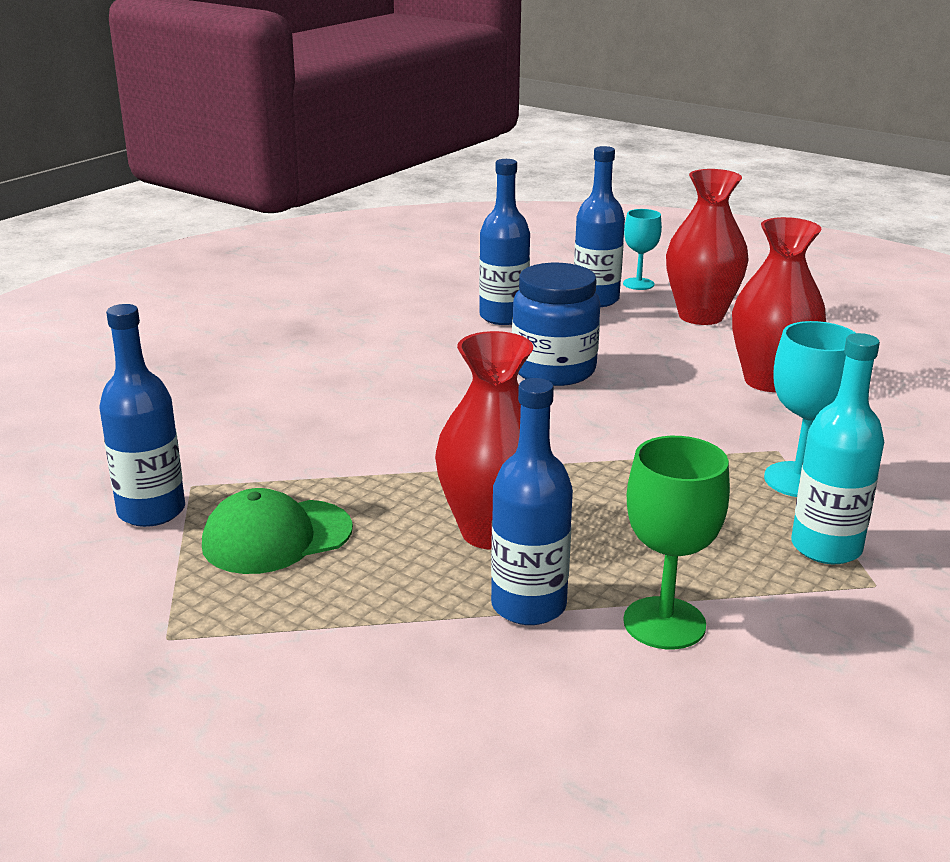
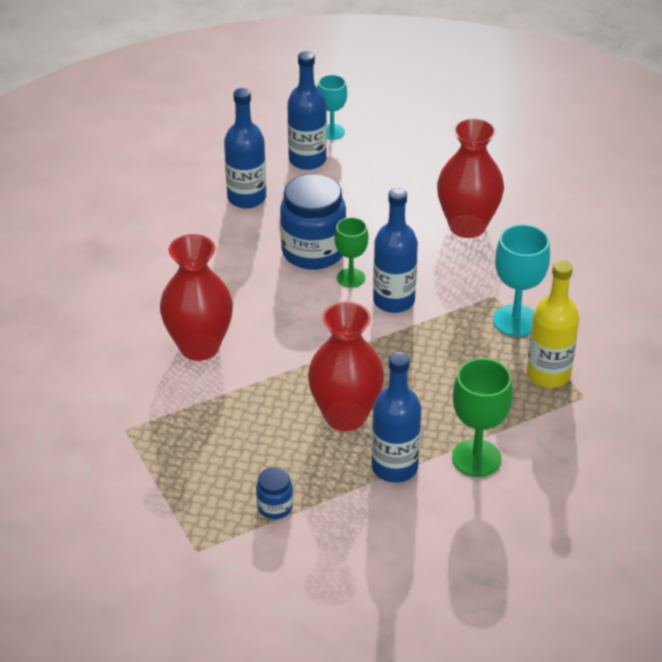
camera: 20 degrees left, 15 degrees up
blue bottle [99,304,185,527] -> blue bottle moved to [373,188,418,313]
green cap [202,488,353,574] -> none
red vase [666,169,749,325] -> red vase moved to [160,234,233,361]
turquoise bottle [791,333,884,564] -> yellow bottle [527,260,579,388]
none -> blue jar [256,467,293,519]
none -> green goblet [335,217,368,288]

